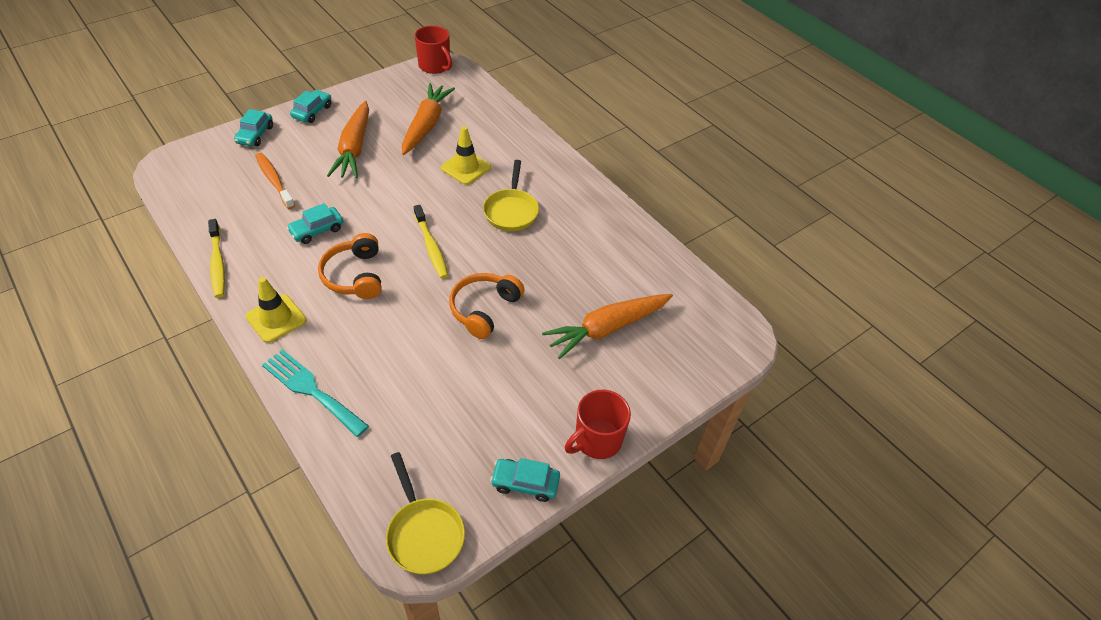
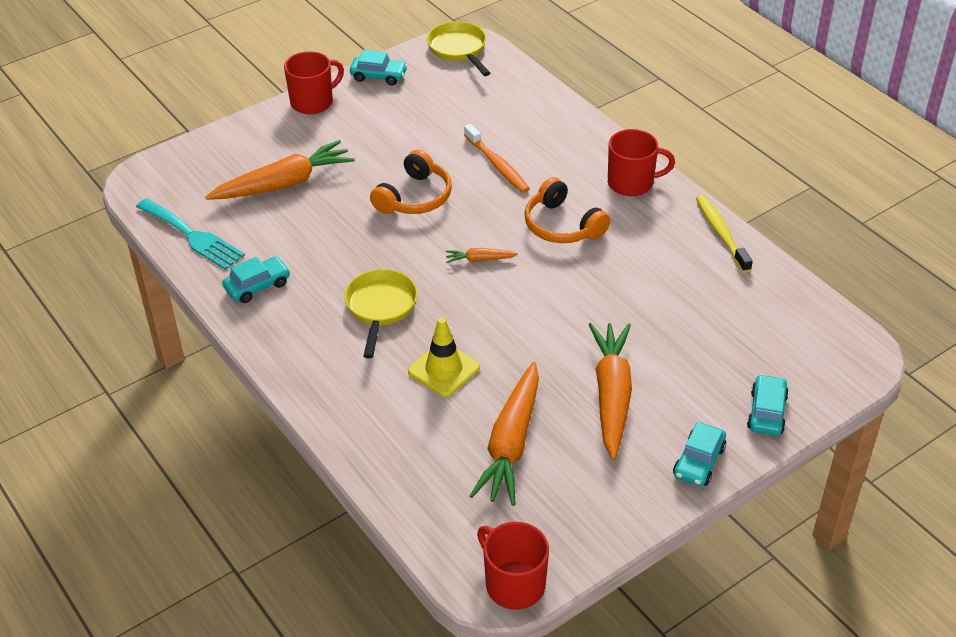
camera: 175 degrees left, 5 degrees down
yellow traffic cone [245,277,307,343] -> red mug [608,129,675,196]
orange toothbrush [255,153,295,209] -> orange toothbrush moved to [464,124,530,193]
turquoise fork [262,349,369,437] -> turquoise fork moved to [136,198,245,270]
turquoise car [286,203,344,244] -> turquoise car moved to [222,257,290,303]
orange headphones [318,233,382,299] -> orange headphones turned 150 degrees clockwise [524,177,610,243]
yellow toothbrush [414,205,448,279] -> orange carrot [446,248,518,263]

